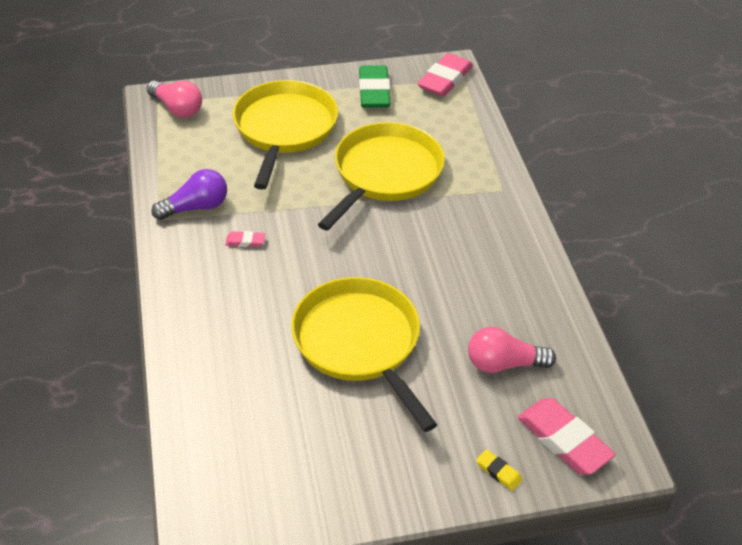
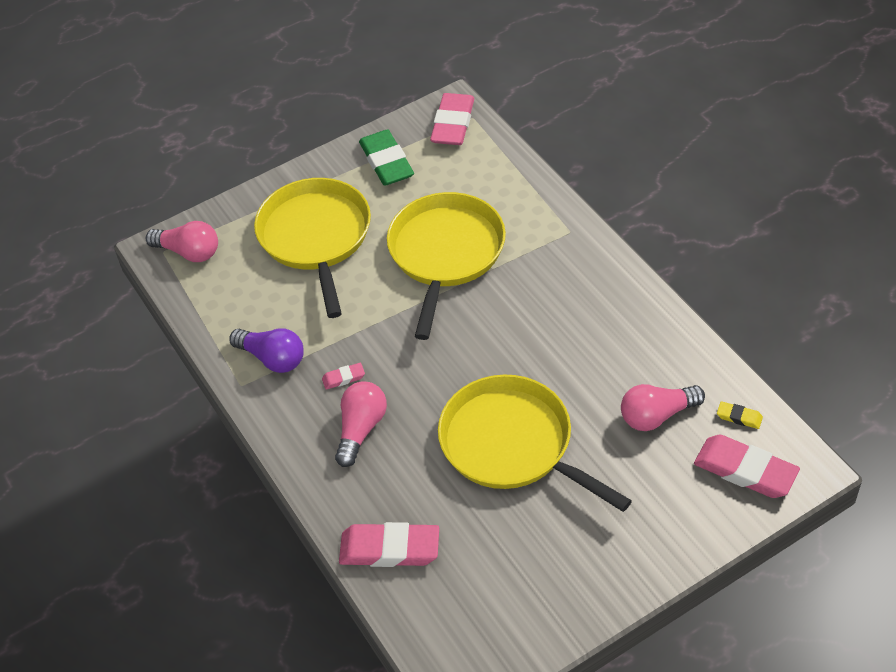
camera: 15 degrees left, 5 degrees up
purple light bulb [152,169,227,220] -> purple light bulb turned 75 degrees clockwise [229,328,304,373]
yellow eraser [476,449,522,491] -> yellow eraser moved to [717,401,763,429]
none -> pink light bulb [335,381,387,467]
none -> pink eraser [339,522,439,567]

